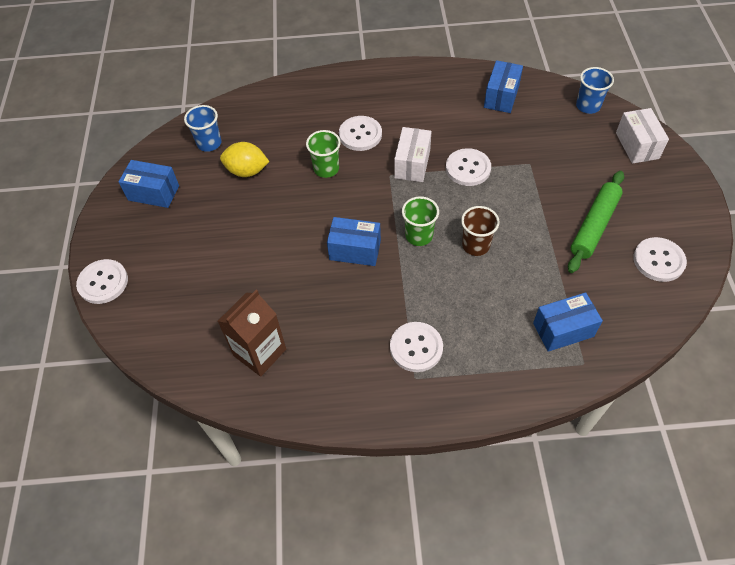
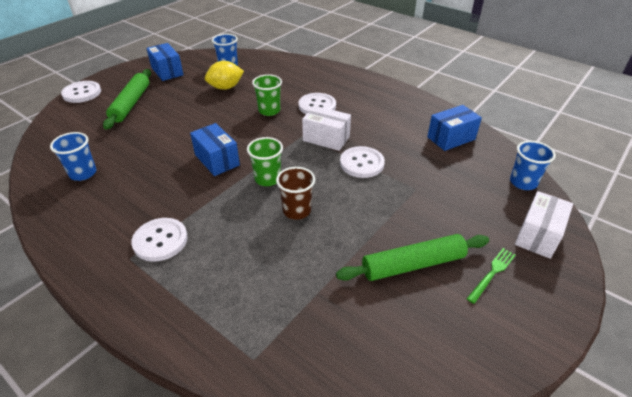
camera: 40 degrees right, 15 degrees down
brown carton [218,290,286,377] -> blue cup [50,132,96,181]
yellow lemon [220,142,270,177] -> yellow lemon turned 75 degrees counterclockwise [205,61,244,90]
white box [394,127,432,182] -> white box turned 60 degrees clockwise [302,105,351,151]
blue box [533,292,603,352] -> none
white button [633,237,687,282] -> none
none -> green rolling pin [103,69,151,129]
none -> green fork [466,248,516,304]

